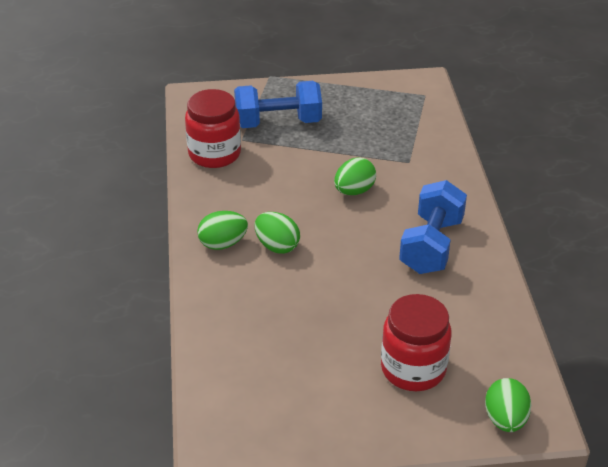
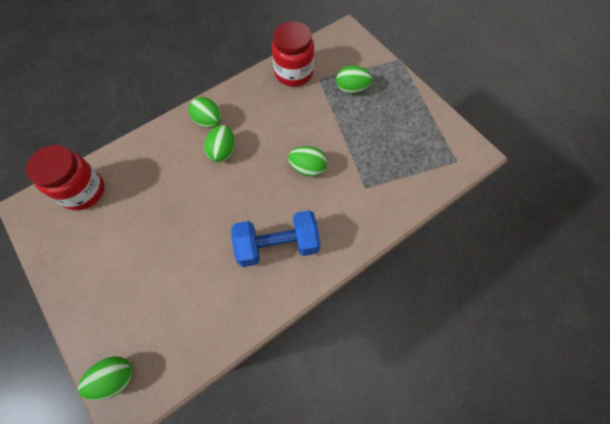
camera: 60 degrees right, 25 degrees up
blue dumbbell [234,81,322,128] -> green egg [336,66,372,94]
red jar [381,294,451,391] -> red jar moved to [26,145,105,211]

